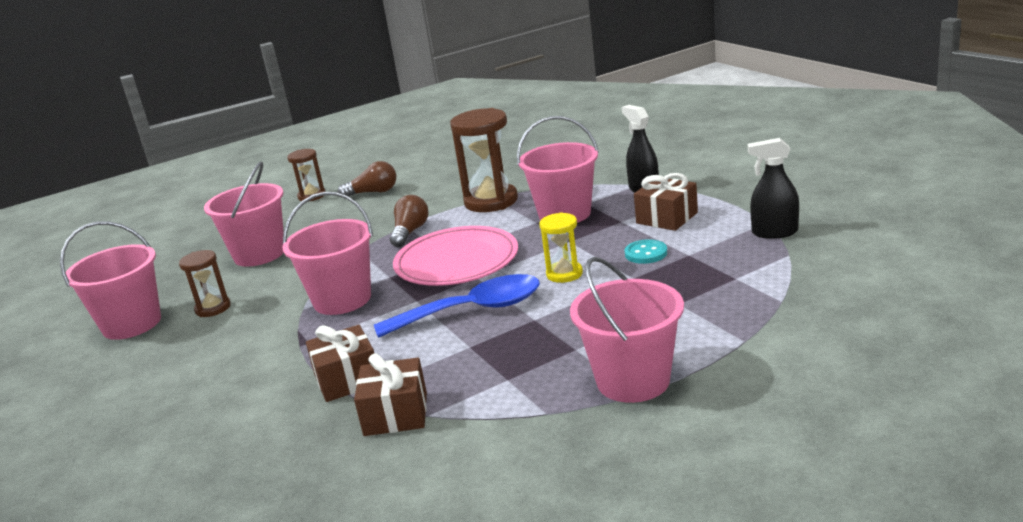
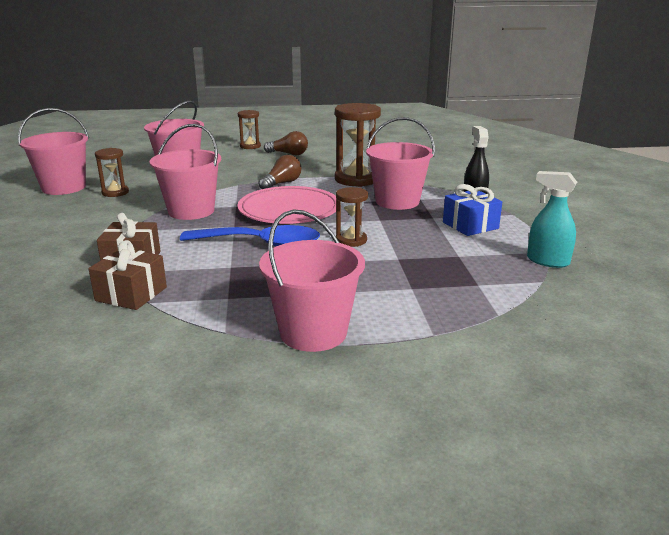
camera: 20 degrees right, 0 degrees up
yellow hourglass [539,212,583,283] -> brown hourglass [336,187,368,247]
turquoise button [625,239,667,264] -> none
brown gift [634,173,698,231] -> blue gift [443,184,502,236]
black spray bottle [748,138,799,239] -> turquoise spray bottle [527,171,577,268]

